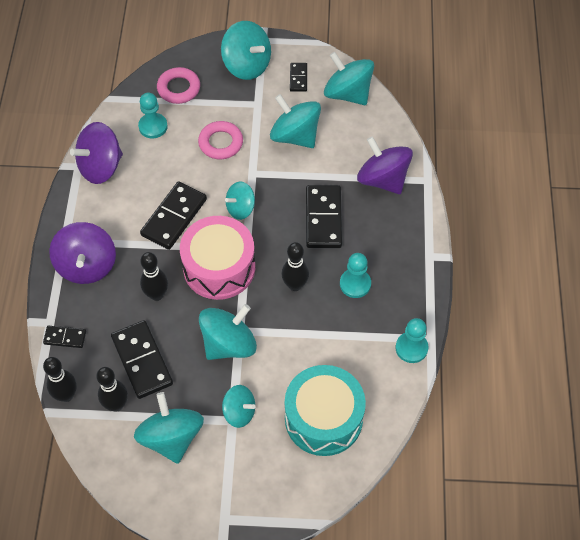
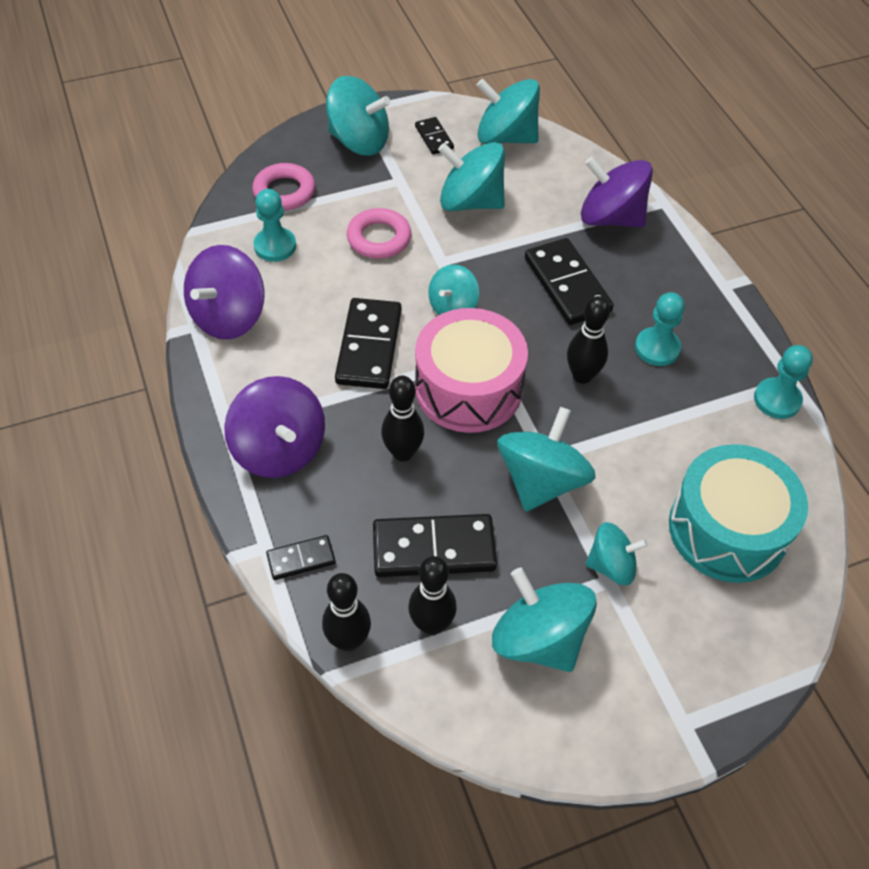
camera: 25 degrees left, 5 degrees down
black domino [111,320,173,399] -> black domino turned 45 degrees counterclockwise [373,514,497,577]

